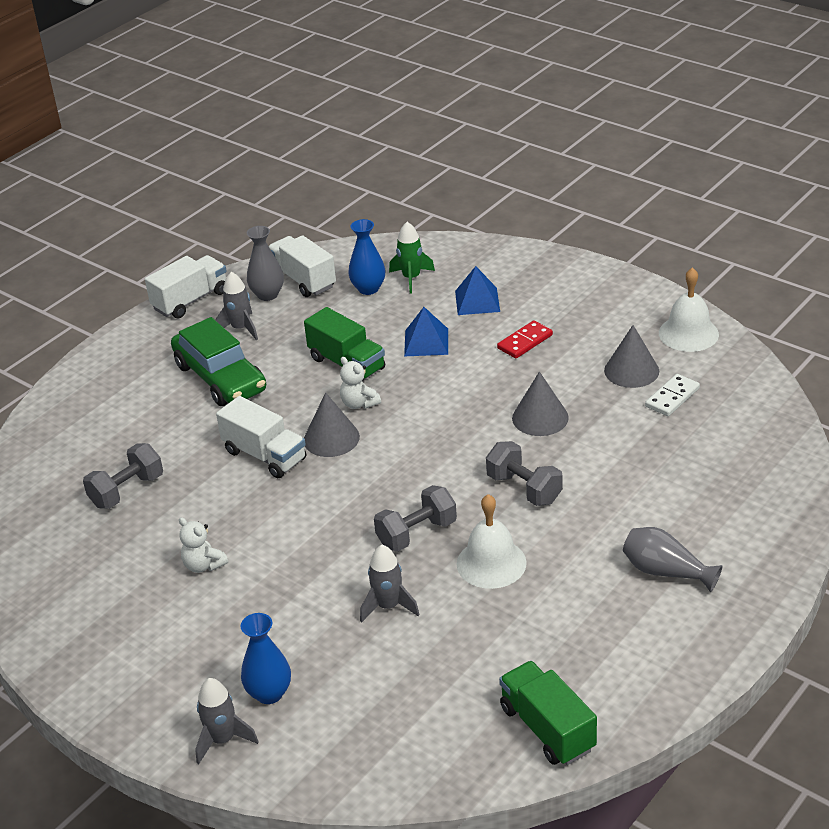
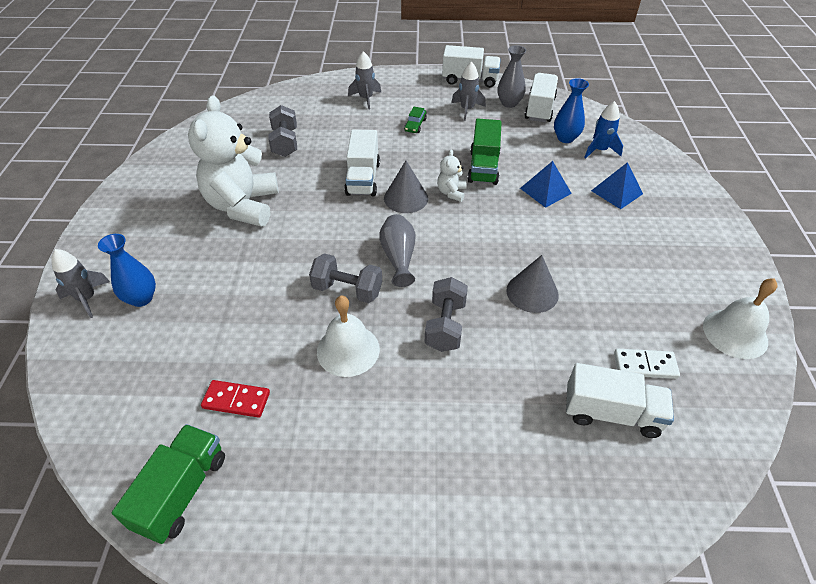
camera: 50 degrees right, 10 degrees up
grey dumbbell [83,443,163,509] -> grey dumbbell turned 75 degrees clockwise [268,105,297,157]
green car [171,317,266,406] -> green car [404,107,427,133], size x0.41
white teddy bear [179,517,228,573] -> white teddy bear [188,95,279,227], size x2.36
grey rocket [360,545,420,623] -> grey rocket moved to [348,51,381,110]
green rocket [389,222,435,294] -> blue rocket [584,101,623,159]
red domino [497,320,553,358] -> red domino moved to [201,380,270,418]
grey cone [604,325,659,388] -> none
grey vase [623,527,723,592] -> grey vase moved to [379,214,416,287]
none -> white truck [566,363,674,438]

